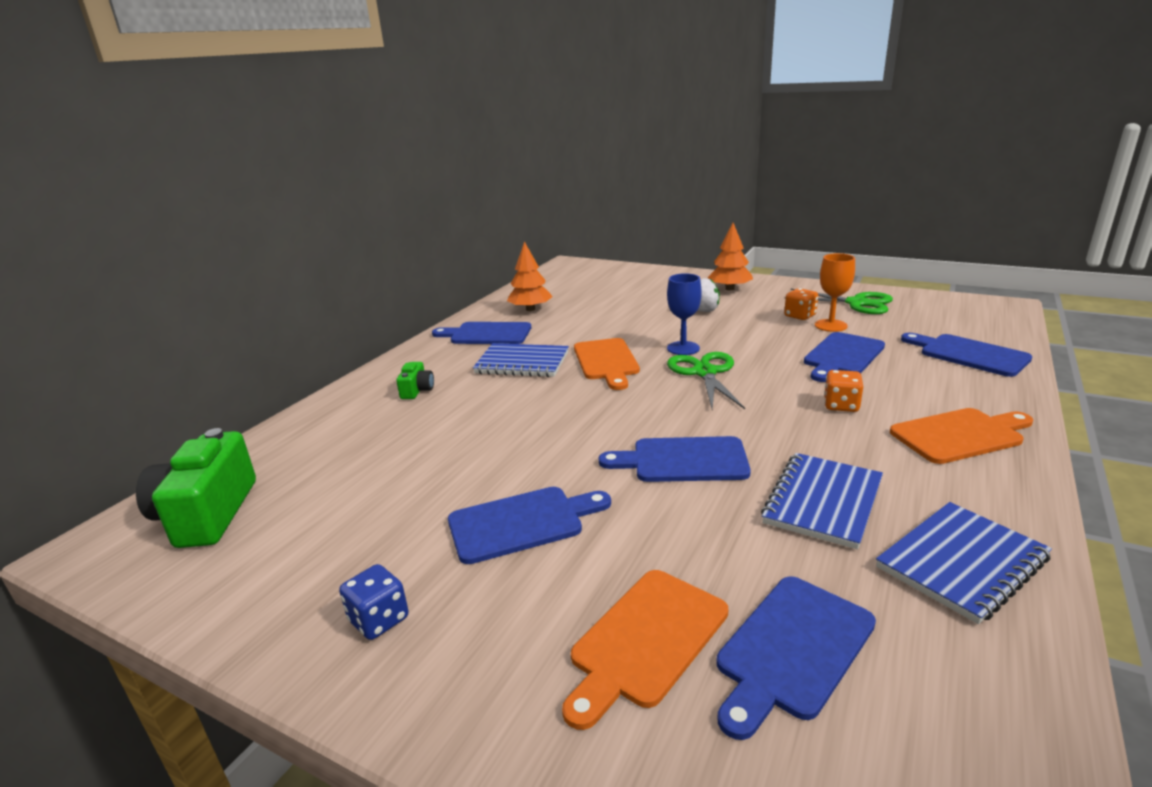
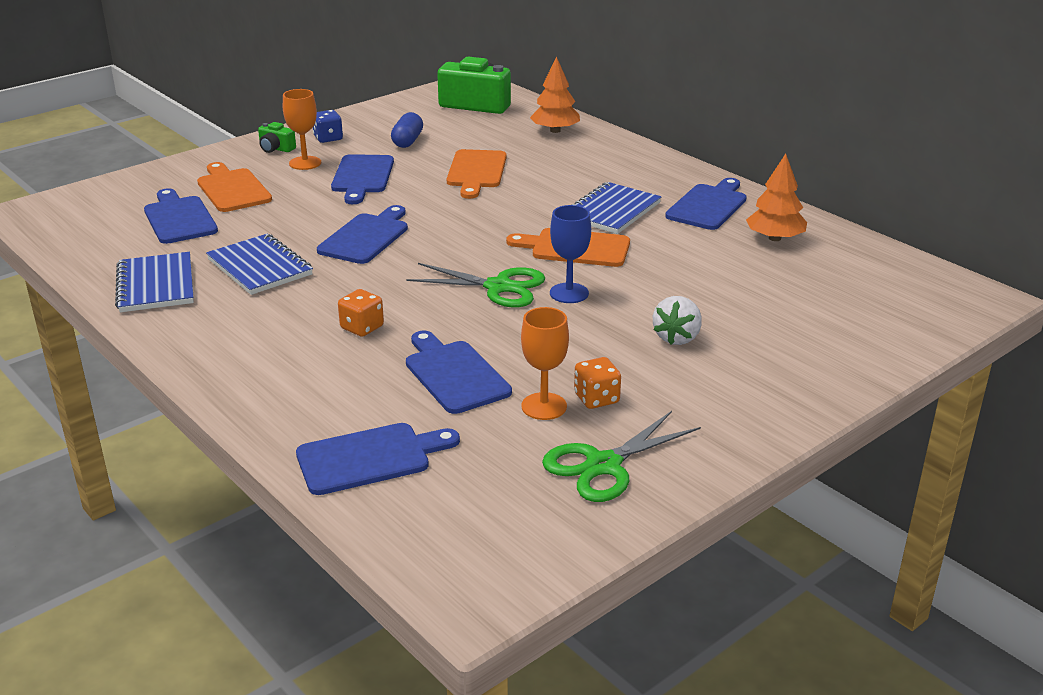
camera: 110 degrees right, 5 degrees up
green camera [396,362,434,399] -> green camera moved to [258,122,296,153]
orange tree [707,223,753,290] -> orange tree moved to [530,57,580,133]
orange cutting board [890,408,1033,464] -> orange cutting board moved to [447,149,507,199]
none -> orange goblet [283,89,321,170]
none -> blue capsule [391,112,423,148]

